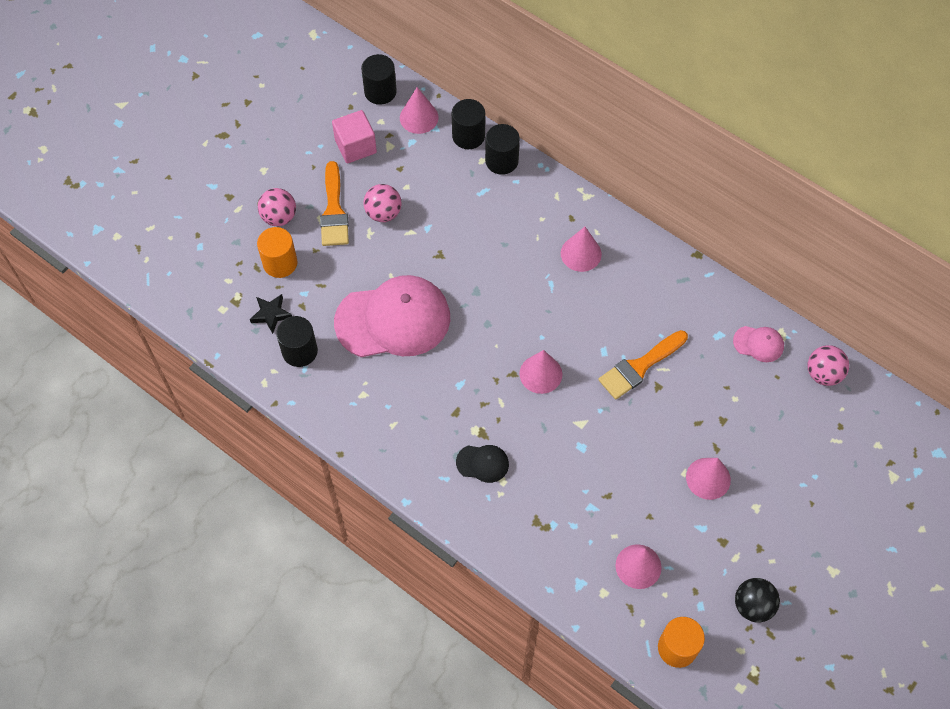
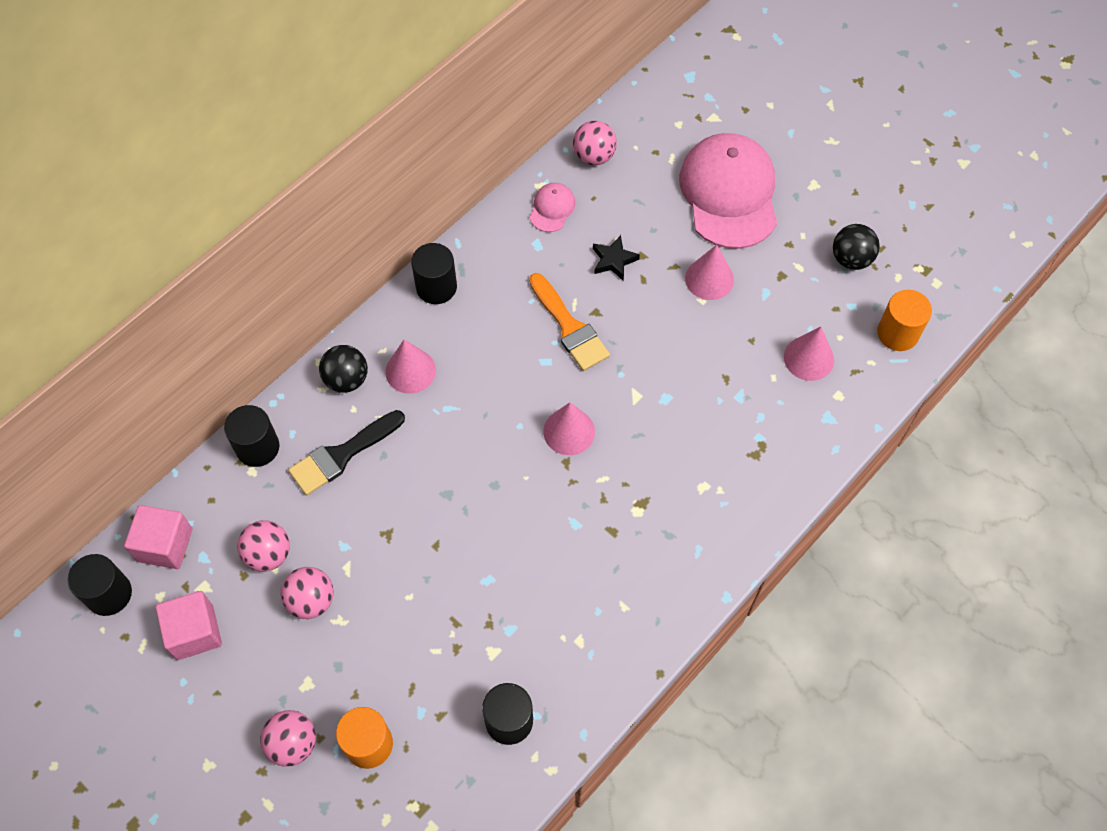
camera: 85 degrees left, 0 degrees up
black star [250,294,292,334] -> black star moved to [593,235,640,280]
orange brush [320,161,349,246] -> none
pink cap [334,275,450,357] -> pink cap moved to [679,133,777,249]
pink cone [400,87,439,134] -> pink cube [124,505,193,569]
black cylinder [452,99,485,149] -> black cylinder moved to [411,243,457,304]
black cap [456,445,509,483] -> none
none -> pink ball [237,520,290,572]
none -> black brush [288,410,405,495]
none -> black ball [319,345,368,393]

